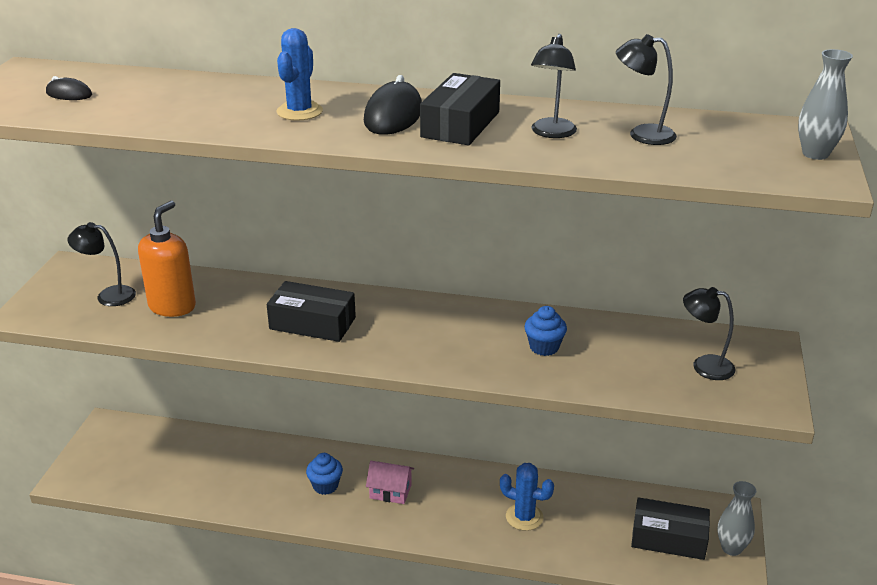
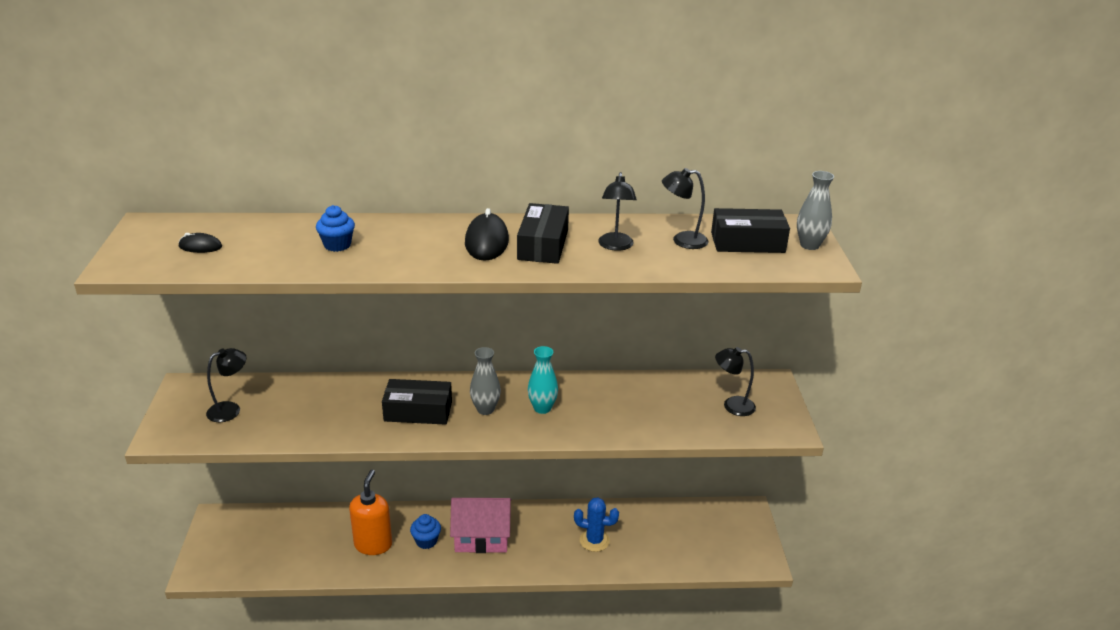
camera: 15 degrees left, 0 degrees up
black lamp [67,222,136,306] -> black lamp turned 150 degrees clockwise [206,348,246,422]
orange soap dispenser [138,201,196,317] -> orange soap dispenser moved to [349,470,392,555]
blue cactus [277,28,323,121] -> none
pink house [366,461,414,504] -> pink house [450,498,511,553], size x1.72
blue cupcake [524,306,567,356] -> blue cupcake moved to [316,205,355,252]
black box [631,497,710,560] -> black box moved to [711,208,790,253]
grey vase [718,481,756,556] -> grey vase moved to [470,347,501,415]
none -> turquoise vase [528,346,558,414]

